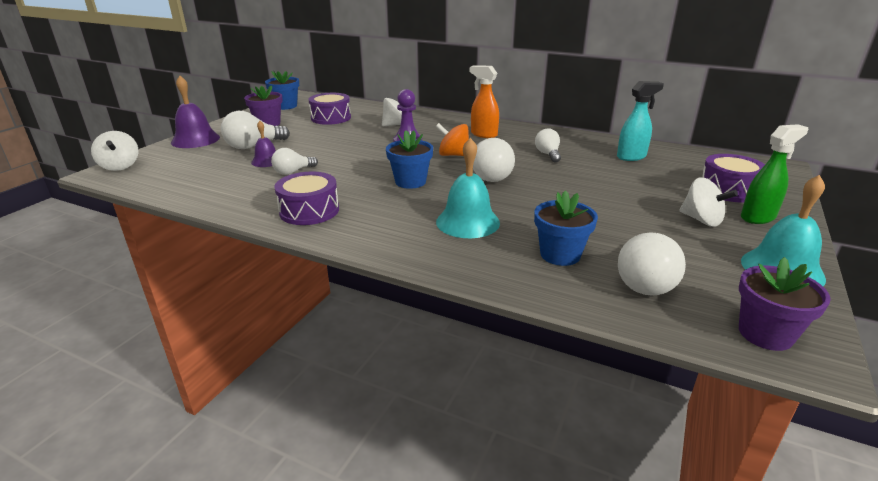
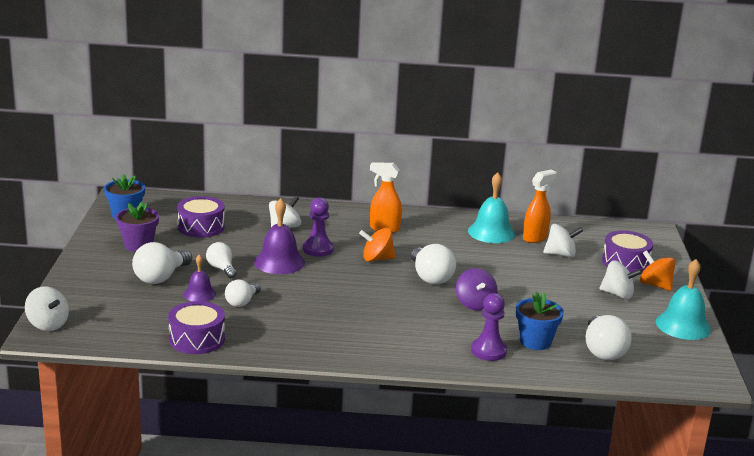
camera: 25 degrees left, 5 degrees down
purple bell [171,76,220,148] -> purple bell moved to [254,198,305,274]
purple drum [274,171,339,225] -> purple drum moved to [168,301,225,354]
blue flower pot [386,130,433,189] -> none
turquoise bell [436,138,500,238] -> turquoise bell moved to [468,172,515,243]
white light bulb [535,129,561,163] -> white light bulb moved to [206,242,237,278]
turquoise spray bottle [617,81,664,161] -> orange spray bottle [523,170,557,243]
purple flower pot [739,257,831,351] -> none
green spray bottle [741,124,808,224] -> orange spinning top [640,250,676,291]
none -> purple spinning top [456,268,497,311]
none -> purple pawn [471,293,507,361]
none -> white spinning top [543,224,583,258]

